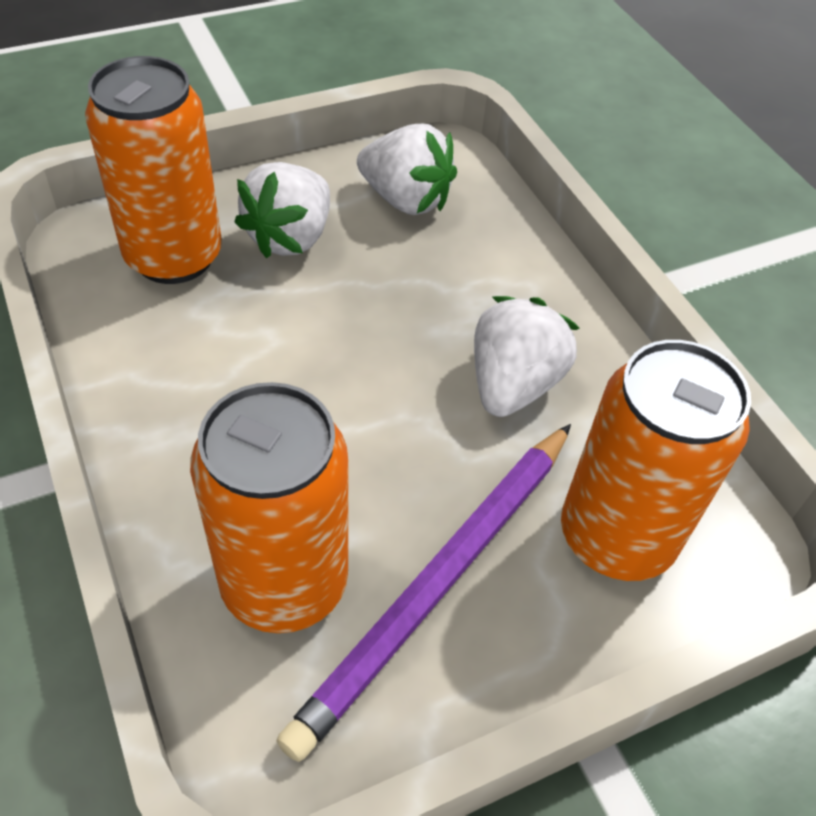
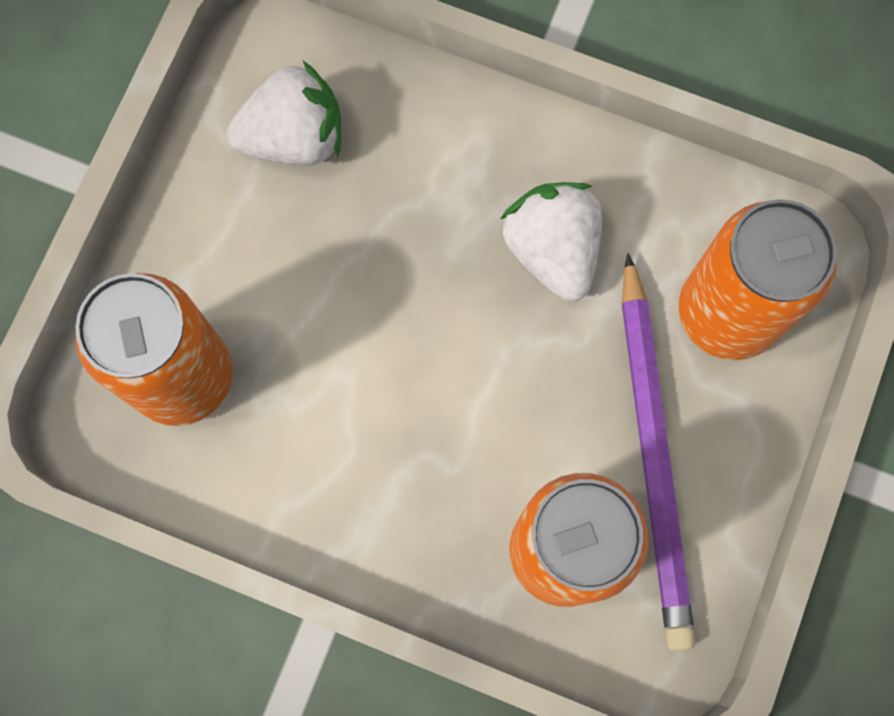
camera: 40 degrees left, 25 degrees up
white strawberry [234,162,330,258] -> none

